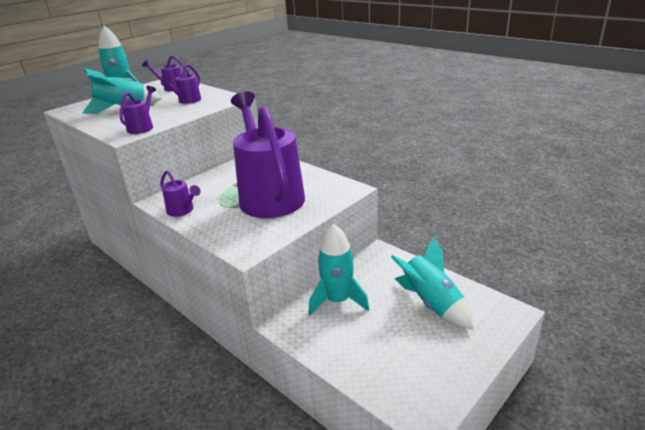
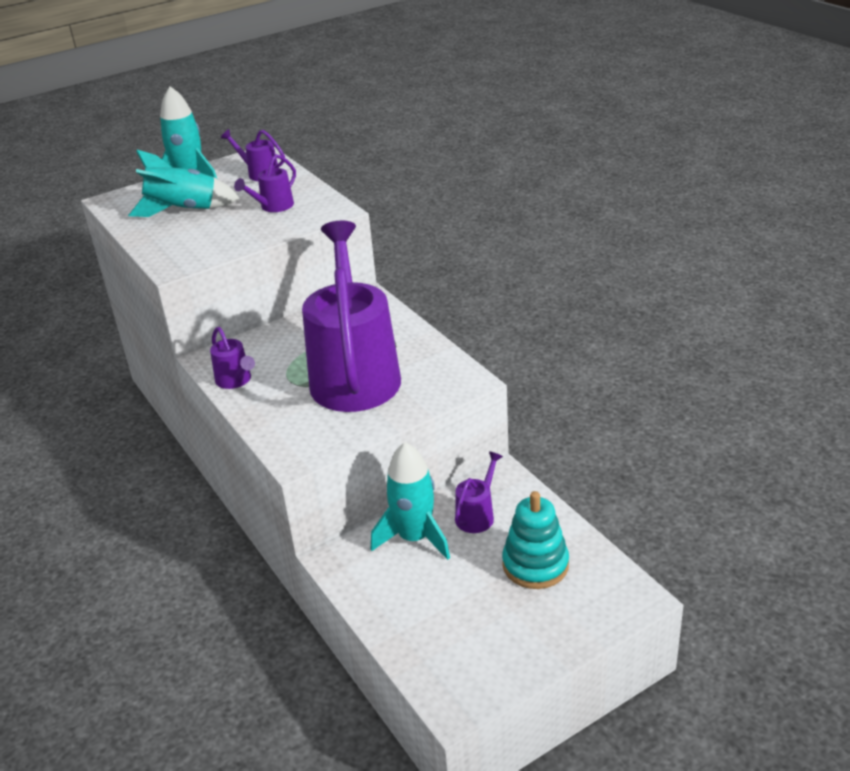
camera: 15 degrees right, 5 degrees up
purple watering can [120,86,156,134] -> purple watering can moved to [455,451,503,533]
turquoise rocket [391,237,473,329] -> turquoise stacking toy [502,491,569,589]

